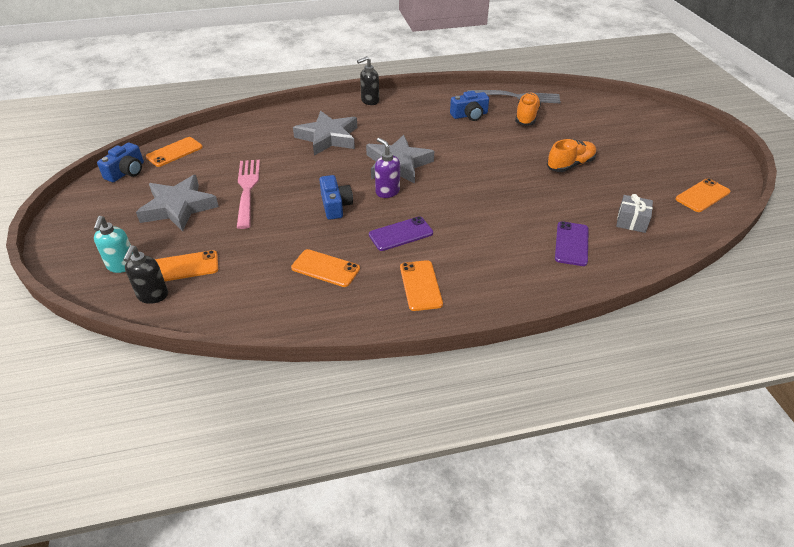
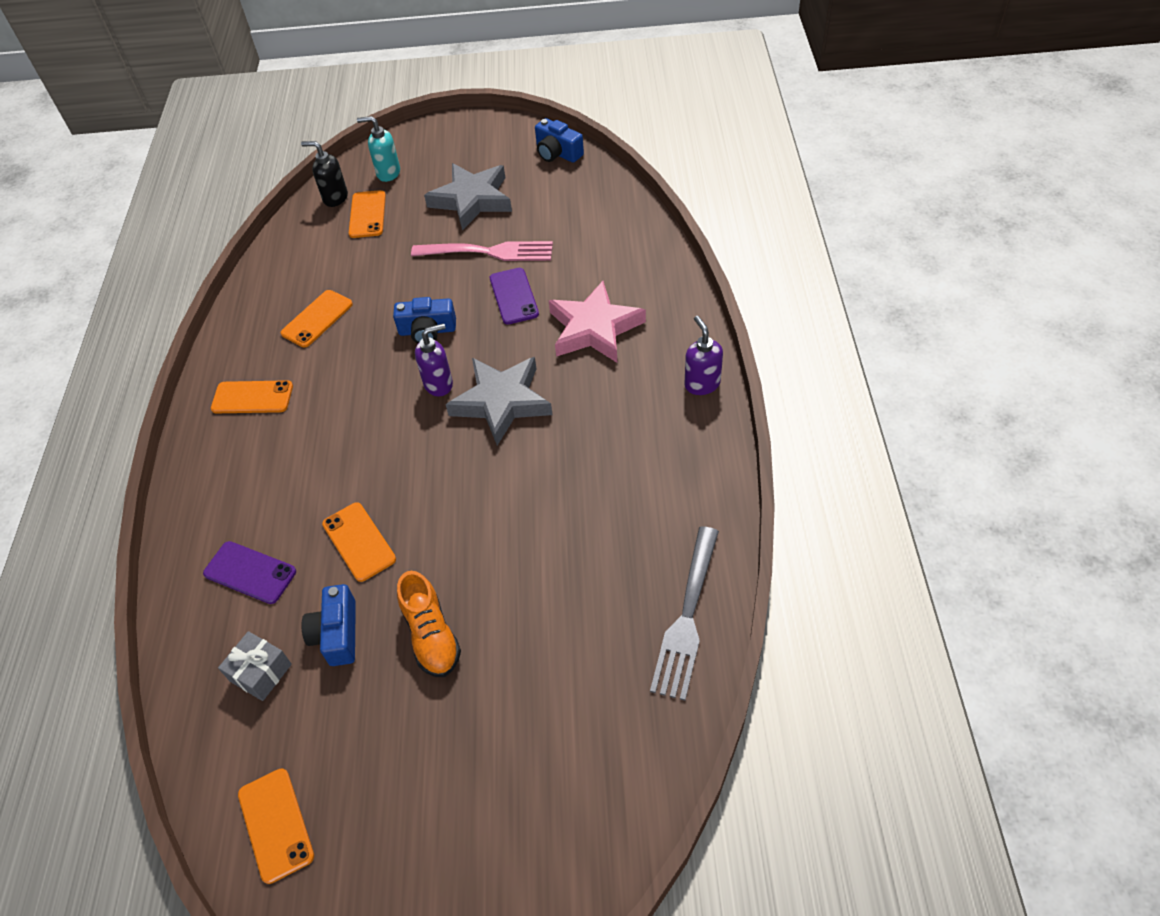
camera: 105 degrees right, 10 degrees up
orange phone [146,137,203,167] -> orange phone moved to [322,502,396,582]
grey star [293,111,357,156] -> pink star [549,281,646,363]
black soap dispenser [357,56,379,105] -> purple soap dispenser [685,316,723,395]
purple phone [369,216,433,251] -> purple phone moved to [490,268,539,325]
blue camera [450,91,489,121] -> blue camera moved to [301,584,356,666]
orange shoe [515,93,541,126] -> none

